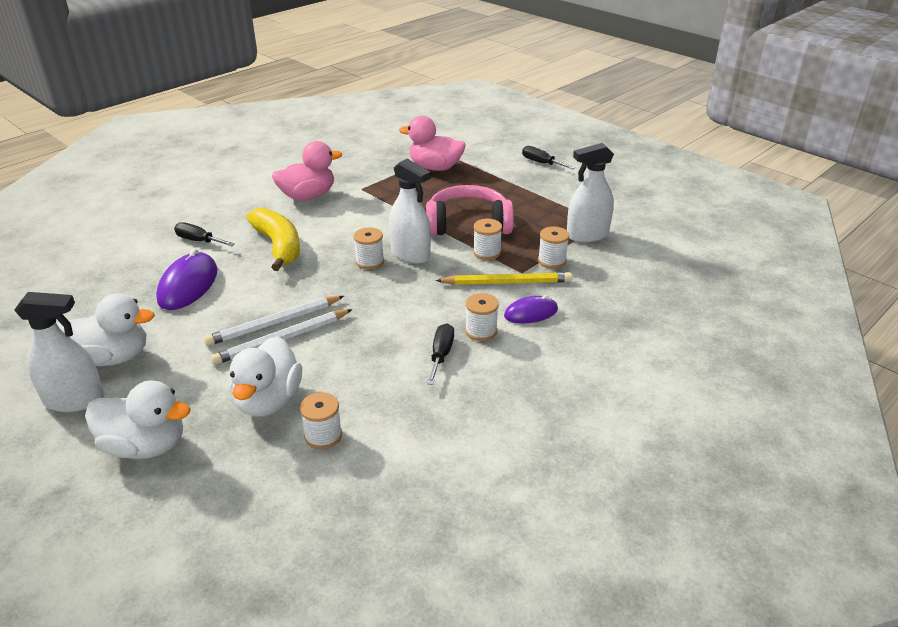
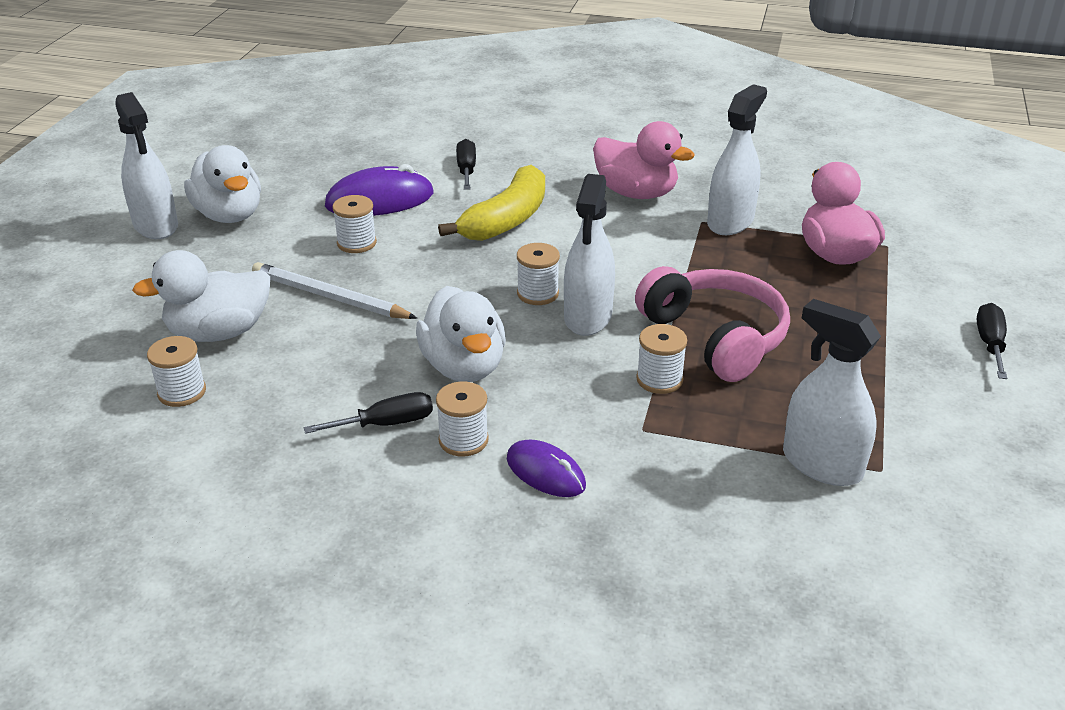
camera: 60 degrees right, 0 degrees up
white duck [85,381,191,459] -> white duck moved to [416,286,506,382]
white pencil [204,296,344,346] -> none
yellow pencil [435,272,573,285] -> none
white spool [538,227,569,269] -> white spool moved to [332,195,377,253]
none -> white spray bottle [707,84,767,235]

